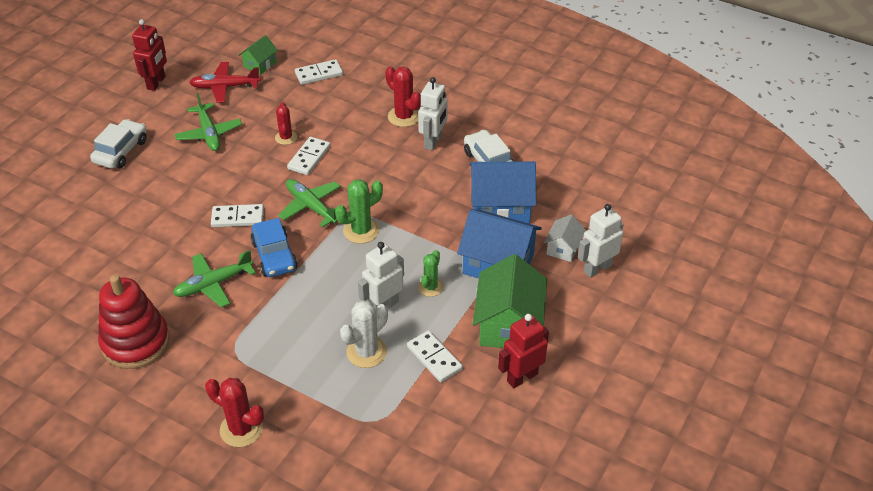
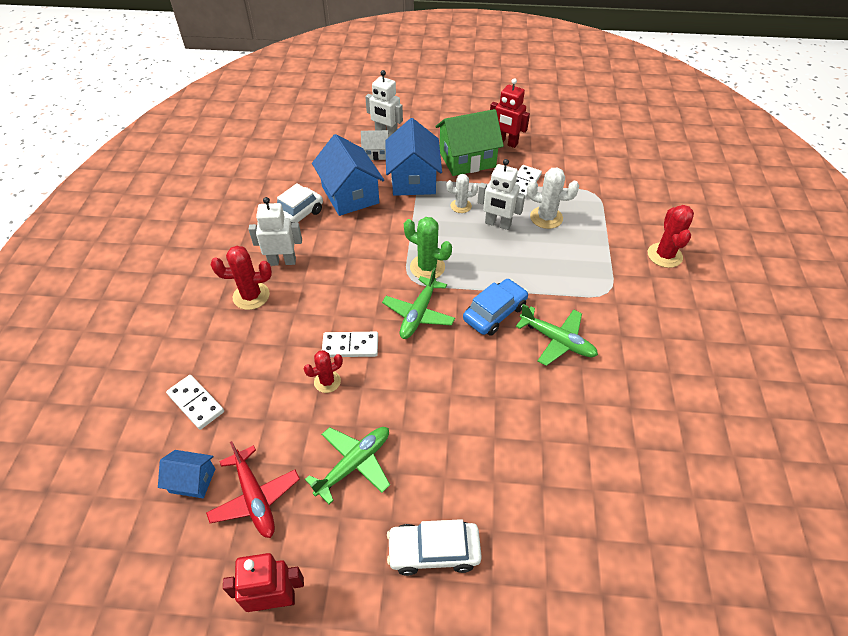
camera: 115 degrees left, 5 degrees up
red stacking toy [98,275,170,369] -> none
white domino [211,204,264,227] -> none
green house [239,35,278,75] -> blue house [158,450,215,498]
red cactus [385,66,421,127] -> red cactus turned 60 degrees clockwise [211,246,272,310]
green cactus [418,250,443,297] -> white cactus [446,174,478,213]

